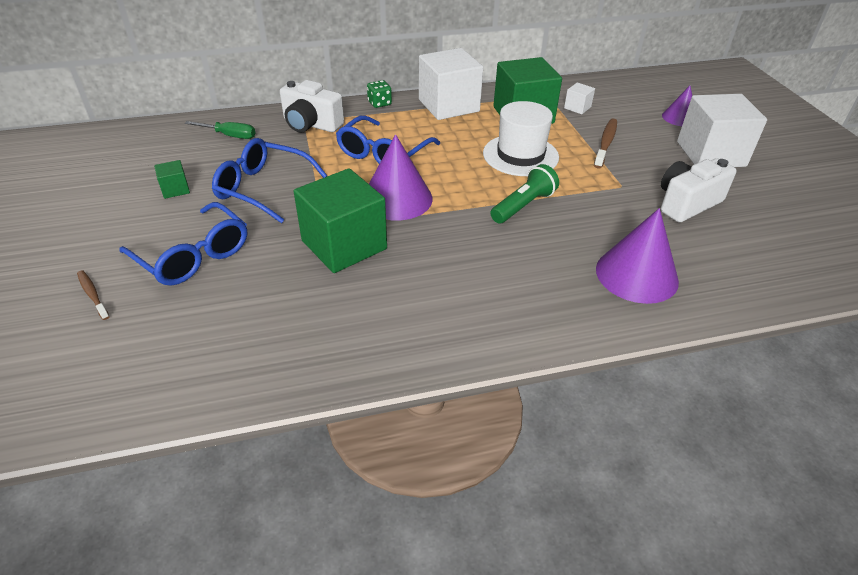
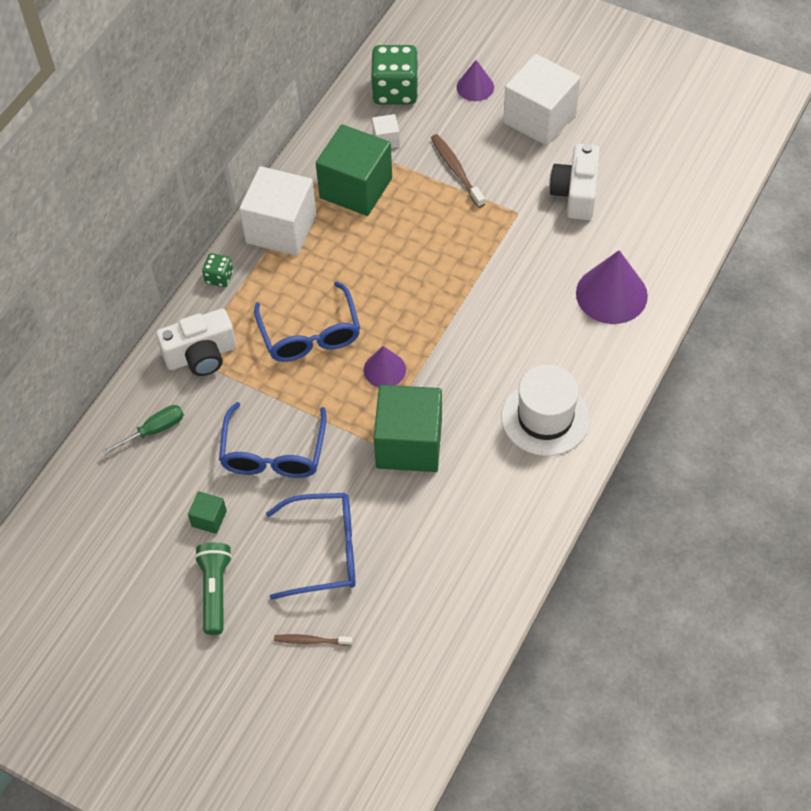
camera: 45 degrees left, 15 degrees up
blue glasses [212,138,327,223] -> blue glasses turned 60 degrees counterclockwise [219,402,327,478]
purple cone [369,134,433,220] -> purple cone [364,346,406,387], size x0.58
white hat [483,101,559,176] -> white hat moved to [501,365,590,456]
green flashlight [490,164,559,224] -> green flashlight moved to [194,542,232,635]
none -> green dice [371,45,418,105]

